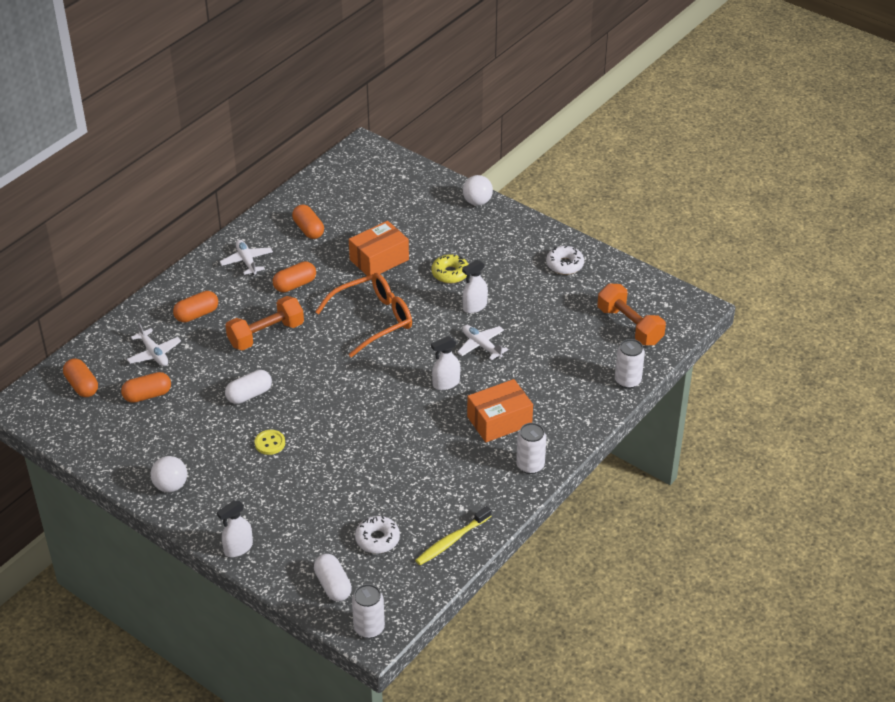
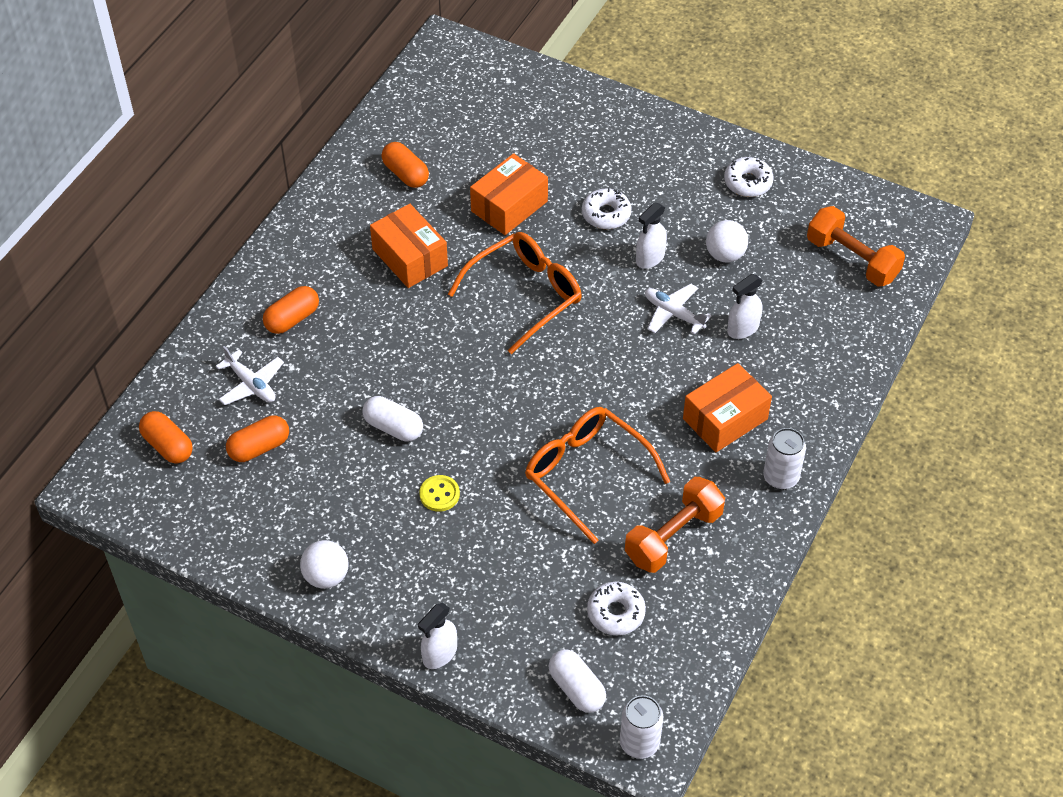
camera: 10 degrees left, 10 degrees up
white plane [220,240,273,275] -> none
orange dumbbell [225,296,304,351] -> orange dumbbell moved to [625,477,725,573]
white capsule [225,370,272,404] -> white capsule turned 75 degrees clockwise [362,396,423,442]
orange capsule [273,261,316,293] -> orange box [370,204,448,288]
yellow toothbrush [415,506,491,565] -> none
yellow donut [431,254,469,284] -> white donut [582,188,632,229]
white spray bottle [431,336,460,390] -> white spray bottle moved to [727,274,763,339]
white ball [463,175,493,206] -> white ball moved to [706,220,748,262]
white can [615,339,645,389] -> none
none -> orange glasses [525,407,670,544]

